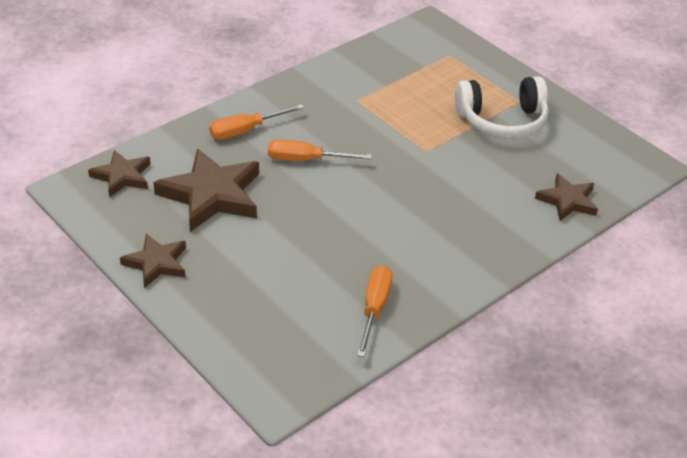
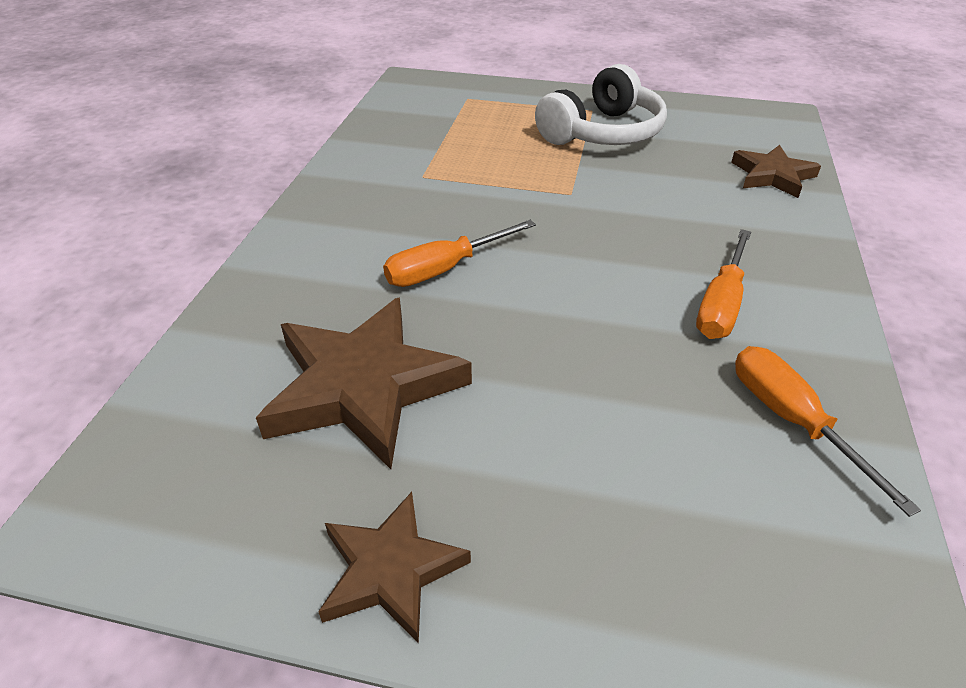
camera: 35 degrees left, 0 degrees up
brown star [88,150,151,197] -> none
orange screwdriver [209,104,304,140] -> orange screwdriver moved to [696,229,751,339]

